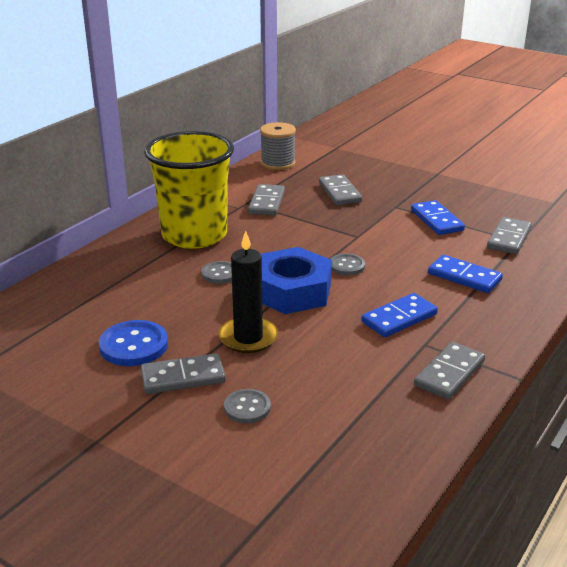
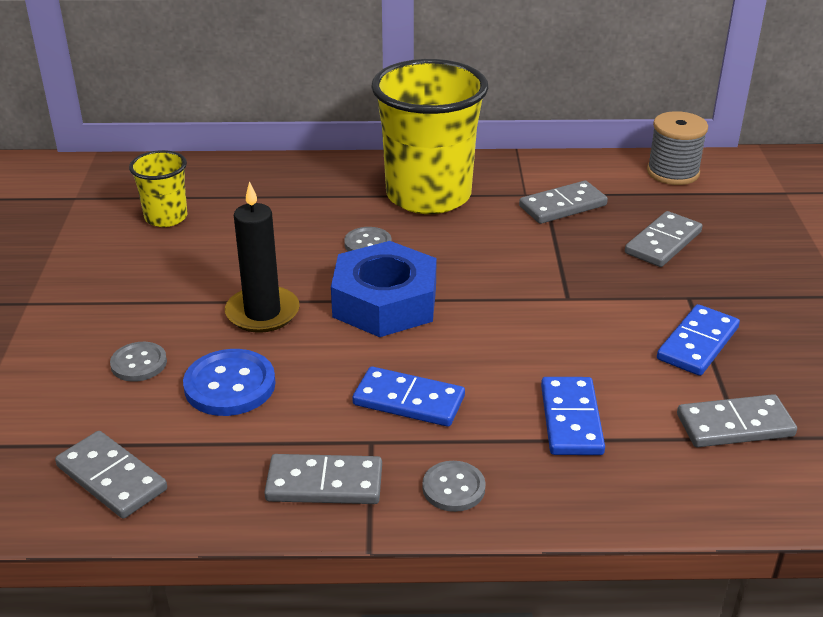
camera: 55 degrees right, 5 degrees up
blue button [99,320,168,366] -> blue button moved to [183,349,276,416]
grey domino [141,353,226,394] -> grey domino moved to [55,431,167,519]
grey button [331,254,365,276] -> grey button moved to [422,461,486,512]
none -> yellow cup [129,150,188,227]

